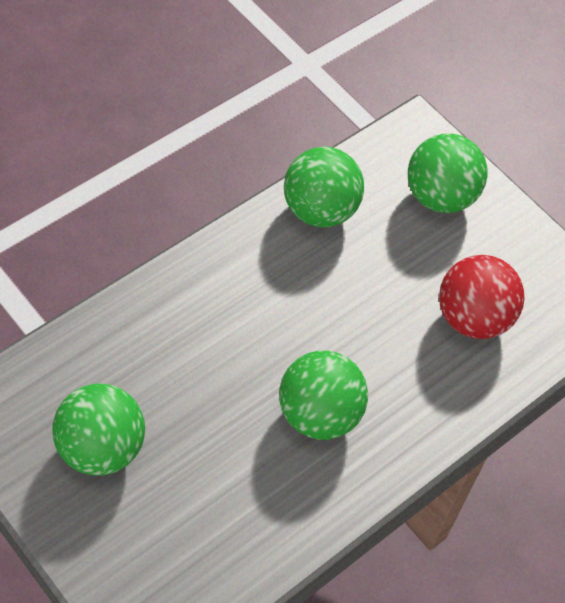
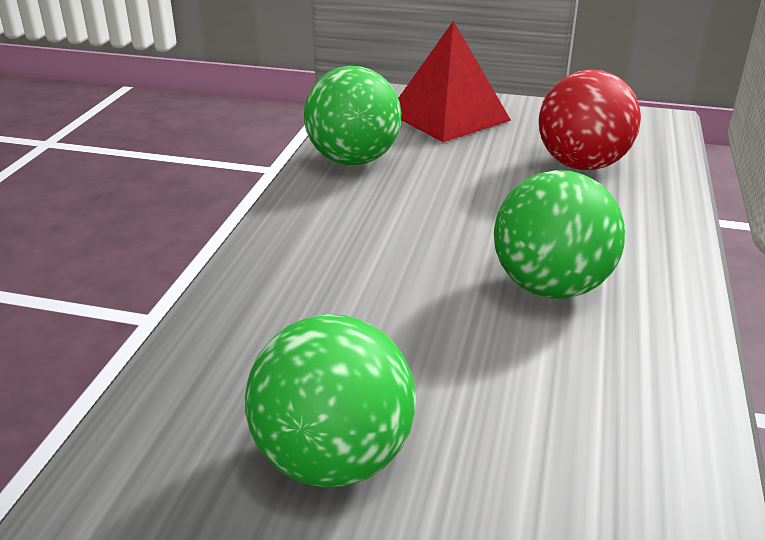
camera: 30 degrees left, 25 degrees down
green ball [408,134,488,213] -> red pyramid [398,21,511,142]

